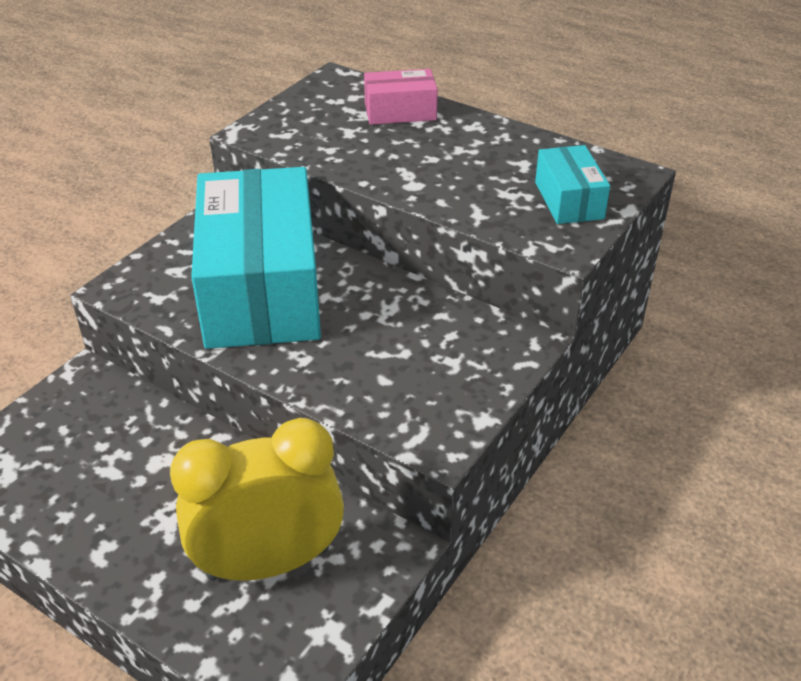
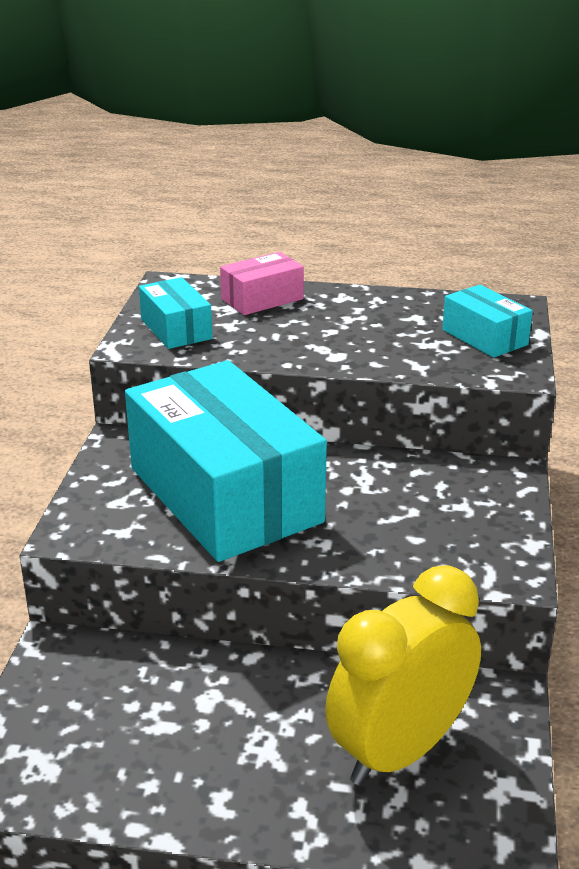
camera: 25 degrees left, 10 degrees down
none -> turquoise box [139,277,212,349]

